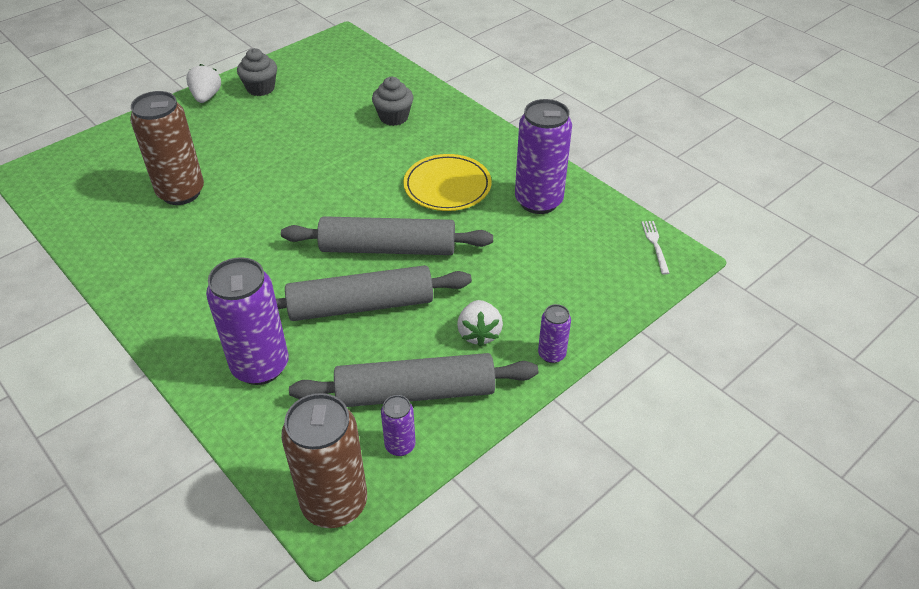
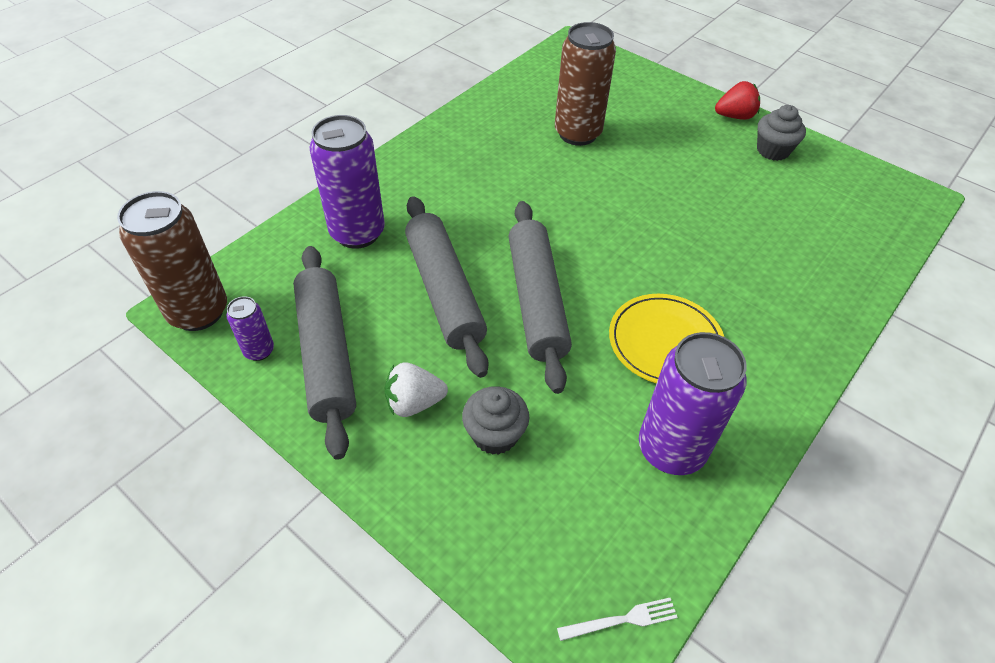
camera: 80 degrees right, 5 degrees up
white strawberry [186,64,221,103] -> red strawberry [715,81,760,120]
grey cupcake [372,77,413,126] -> grey cupcake moved to [462,386,529,455]
purple can [538,304,571,363] -> none

